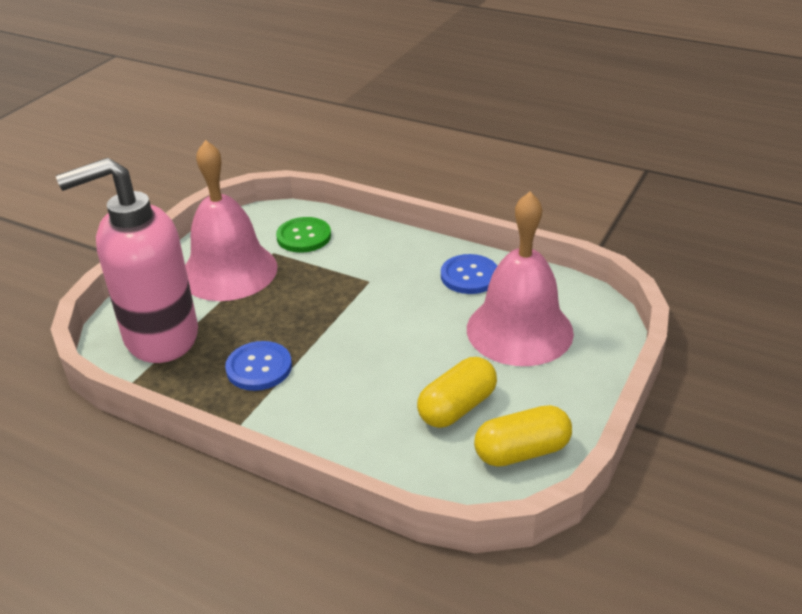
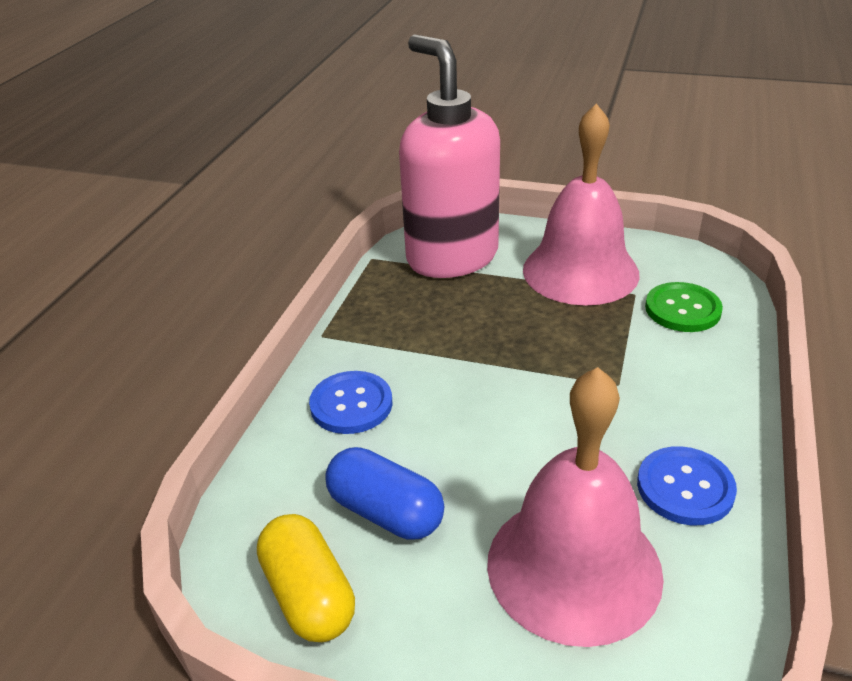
camera: 80 degrees right, 0 degrees up
blue button [225,341,292,391] -> blue button moved to [309,371,392,434]
yellow capsule [417,357,497,428] -> blue capsule [325,447,444,540]

